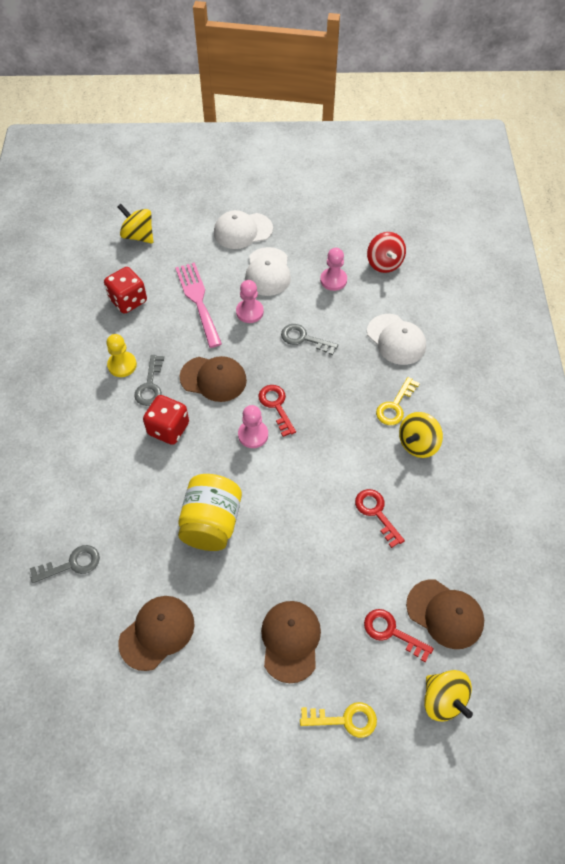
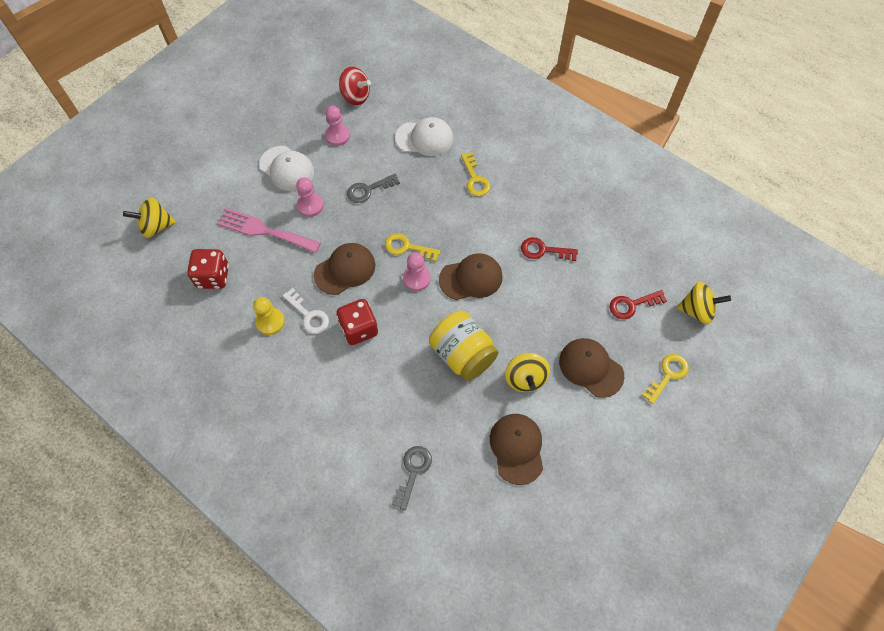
camera: 50 degrees left, 5 degrees up
grey key [134,355,164,406] -> white key [282,288,329,334]
white cap [214,210,273,249] -> none
red key [258,385,296,437] -> yellow key [385,233,441,262]
yellow spinning top [399,412,443,458] -> yellow spinning top moved to [505,353,550,392]
brown cap [406,579,484,649] -> brown cap moved to [439,253,503,300]

